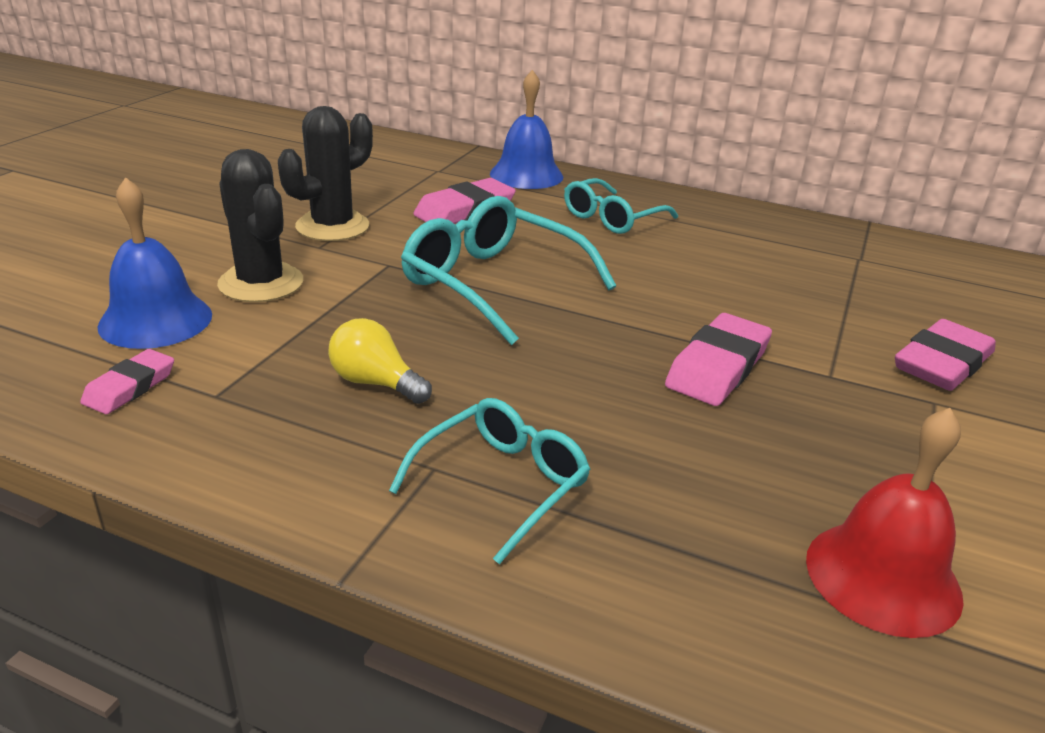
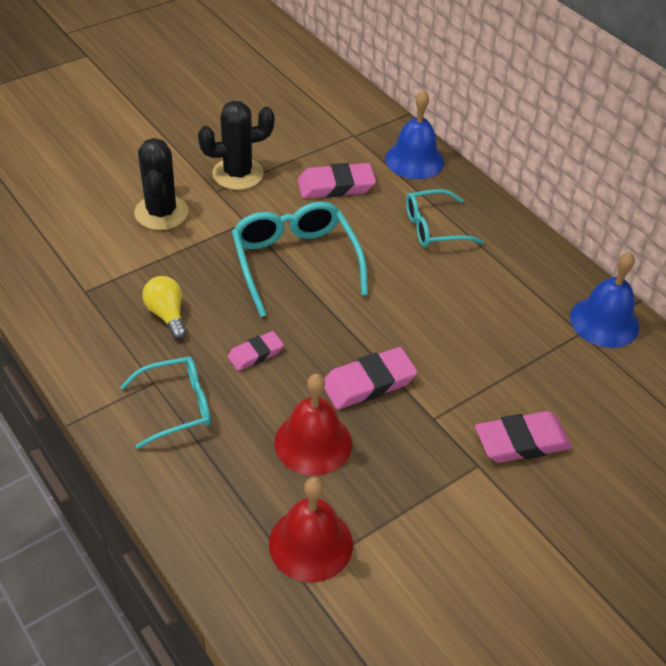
camera: 30 degrees right, 15 degrees up
pink eraser [80,349,174,414] -> pink eraser moved to [227,331,284,371]
blue bell [97,177,212,349] -> blue bell moved to [570,252,639,348]
none -> red bell [275,374,352,476]

